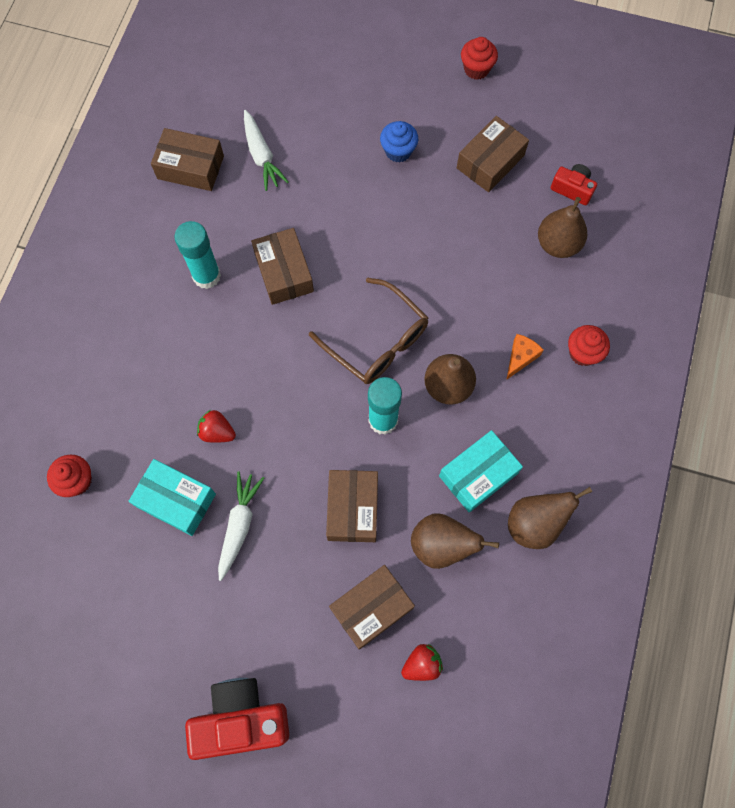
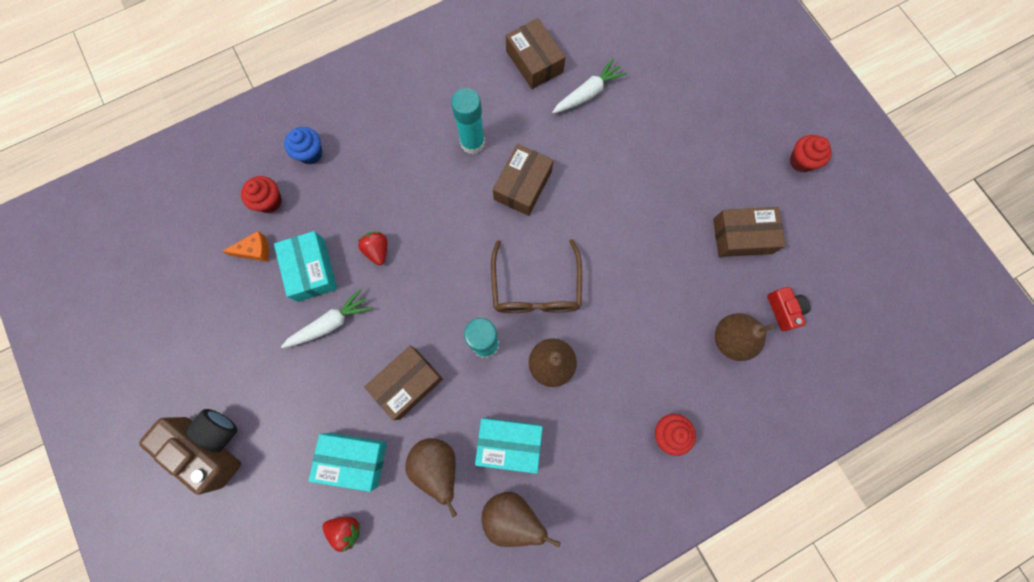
camera: 45 degrees right, 5 degrees up
red camera [185,678,289,760] -> brown camera [139,409,241,495]
white carrot [244,110,289,191] -> white carrot turned 150 degrees counterclockwise [552,59,627,114]
brown box [329,565,415,650] -> turquoise box [309,433,387,492]
blue cupcake [380,121,418,163] -> blue cupcake moved to [284,127,323,164]
orange cheese [506,334,543,380] -> orange cheese moved to [222,231,269,262]

